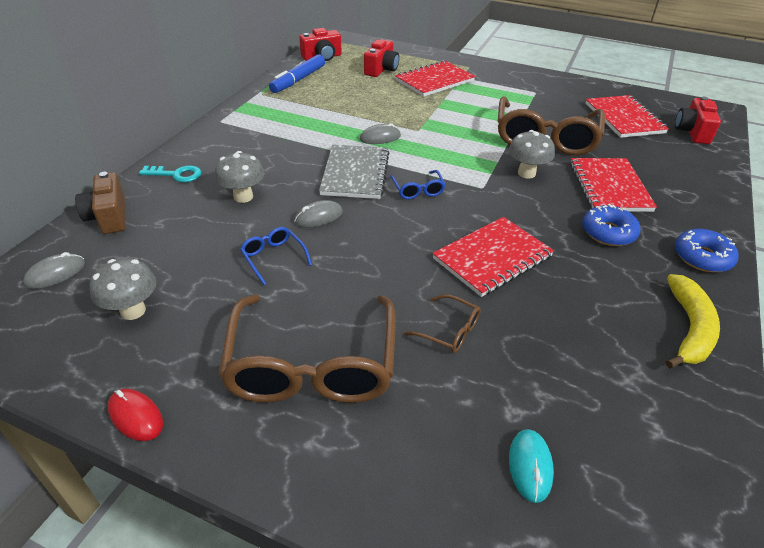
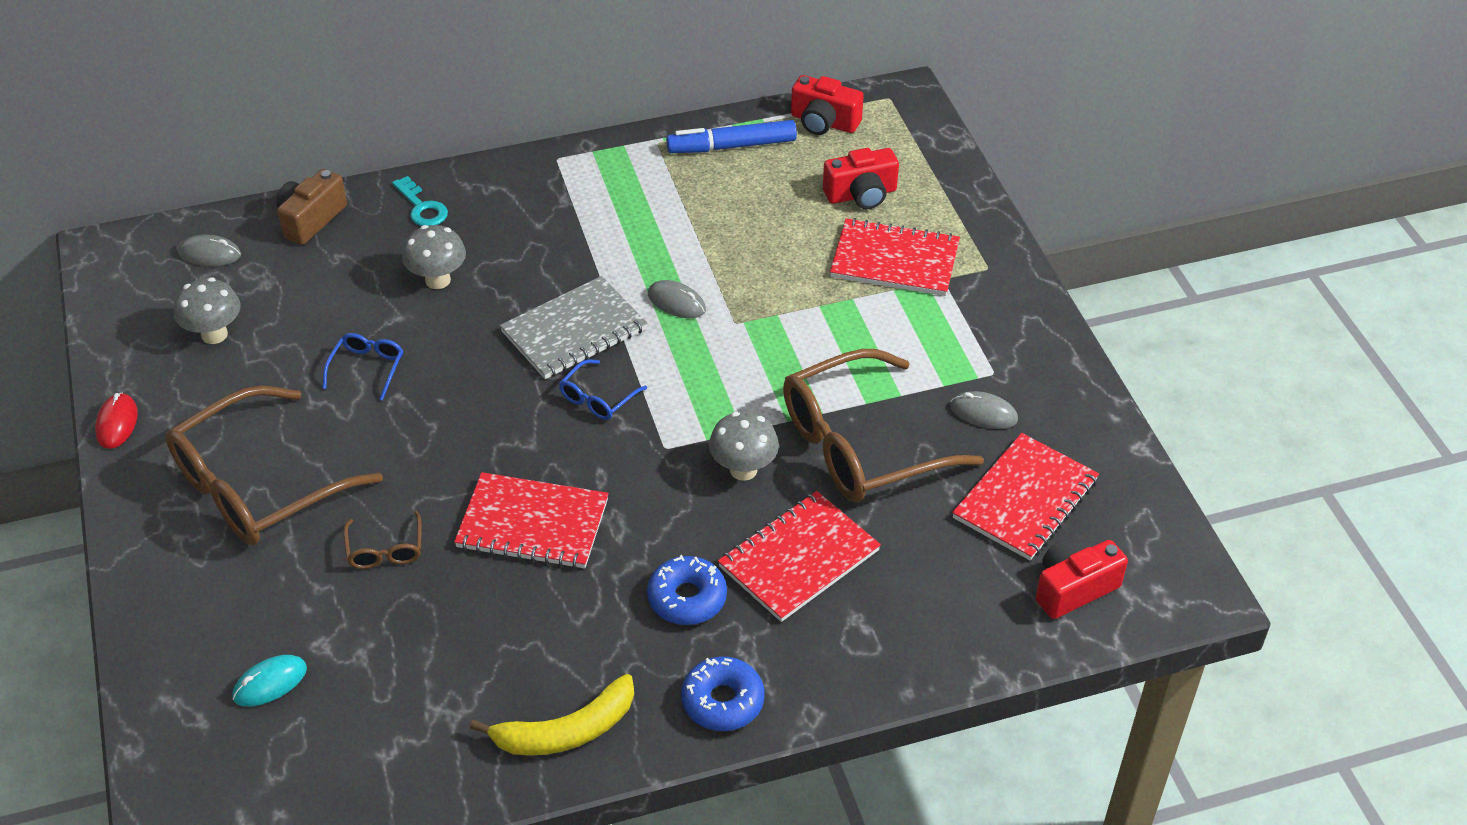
camera: 50 degrees right, 5 degrees up
grey mouse [294,200,343,227] -> grey mouse moved to [950,391,1018,429]

